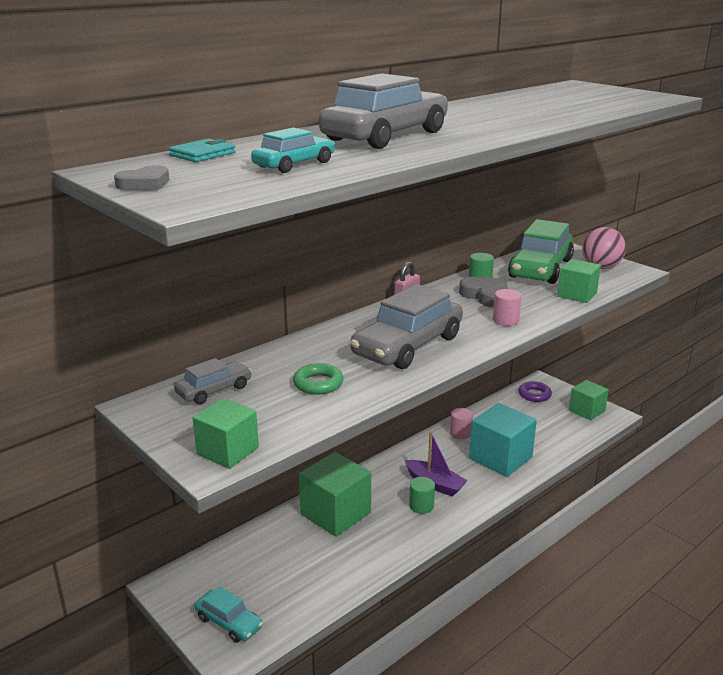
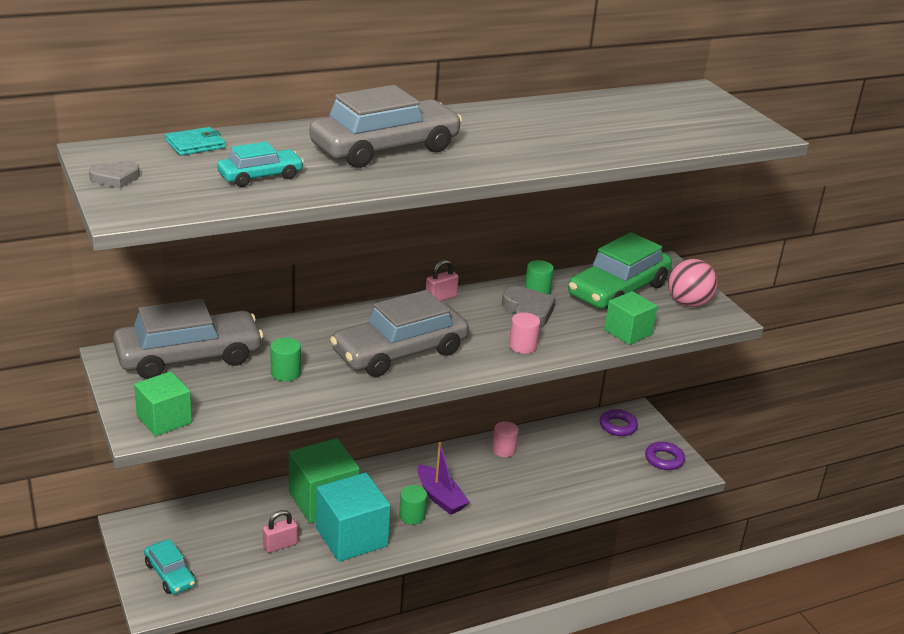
camera: 15 degrees right, 5 degrees up
grey car [174,358,252,404] -> grey car [113,299,264,379], size x1.93
green ring [293,363,343,395] -> green cylinder [270,338,301,381]
turquoise cube [469,403,537,477] -> turquoise cube moved to [316,472,390,562]
green cube [569,380,609,421] -> purple ring [645,442,685,470]
none -> pink padlock [263,510,298,553]

